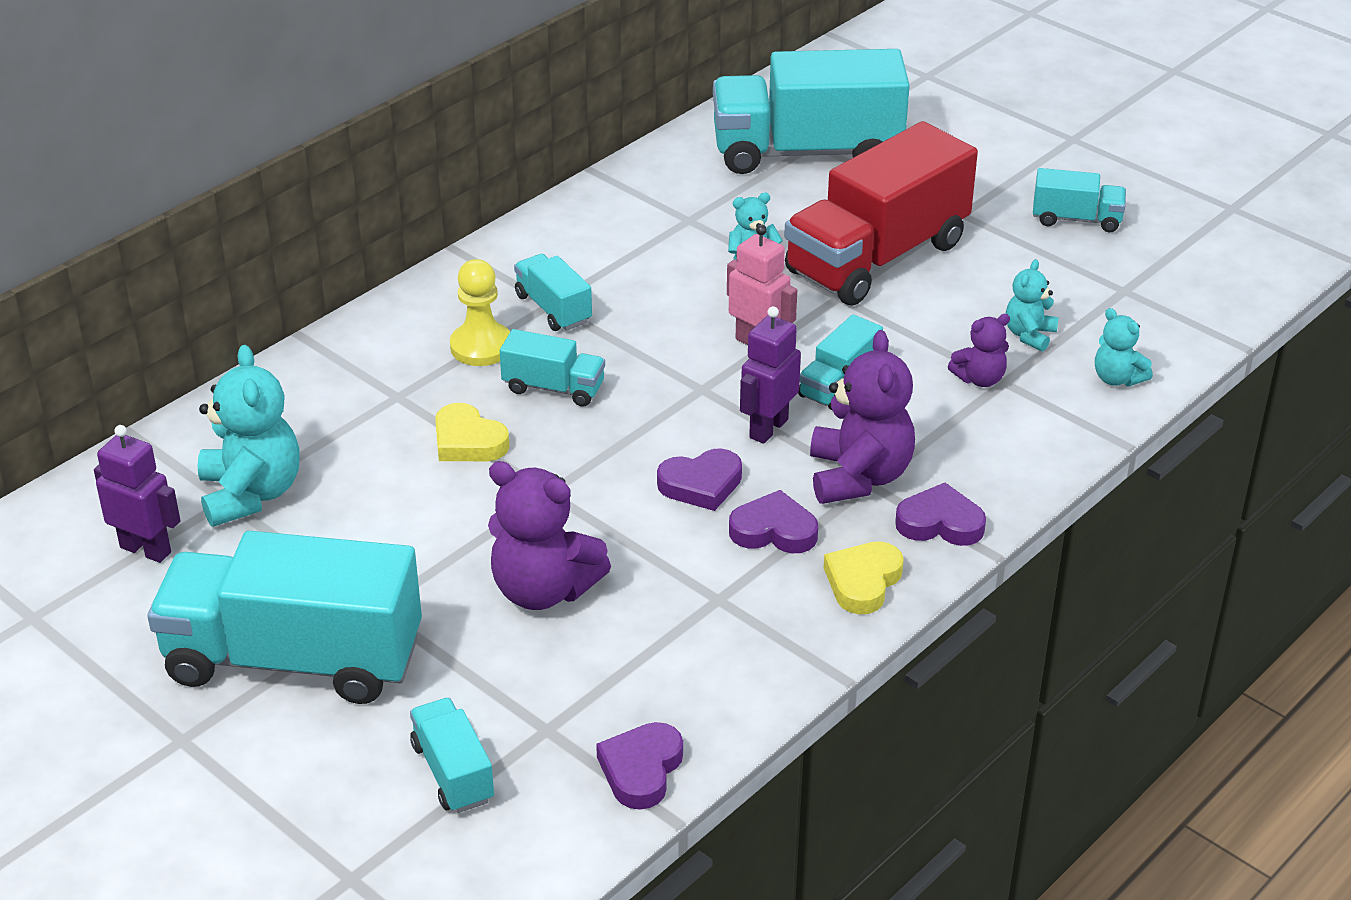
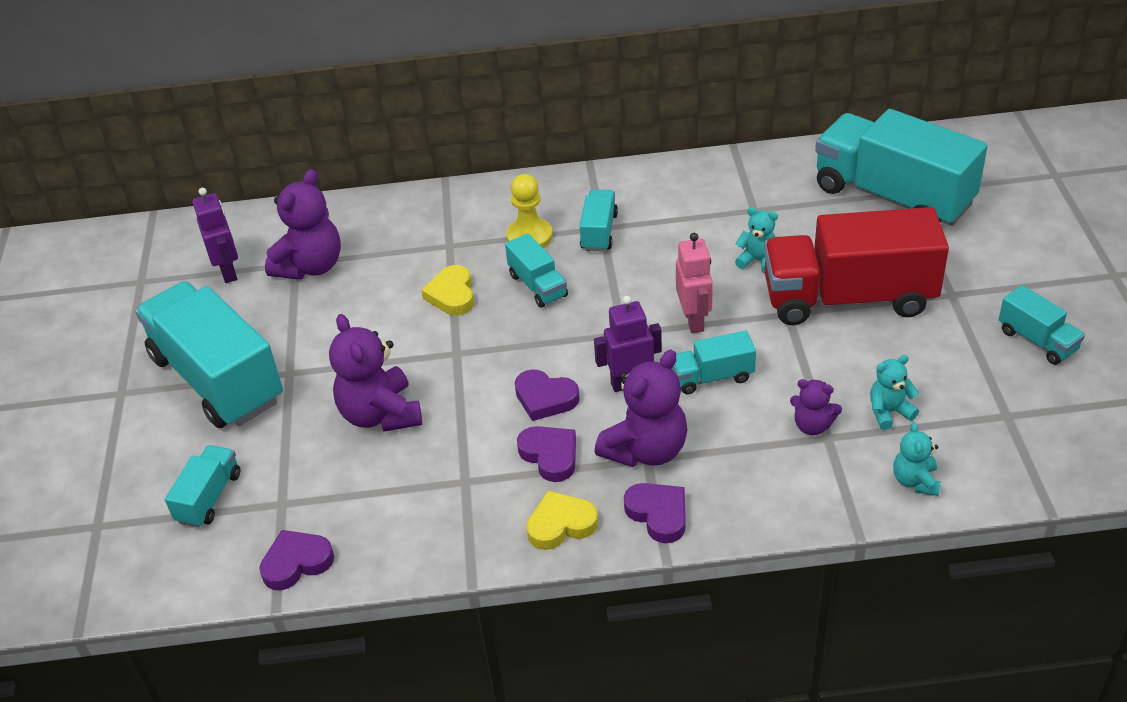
camera: 45 degrees right, 5 degrees up
turquoise teddy bear [198,345,300,527] -> purple teddy bear [265,169,341,280]

